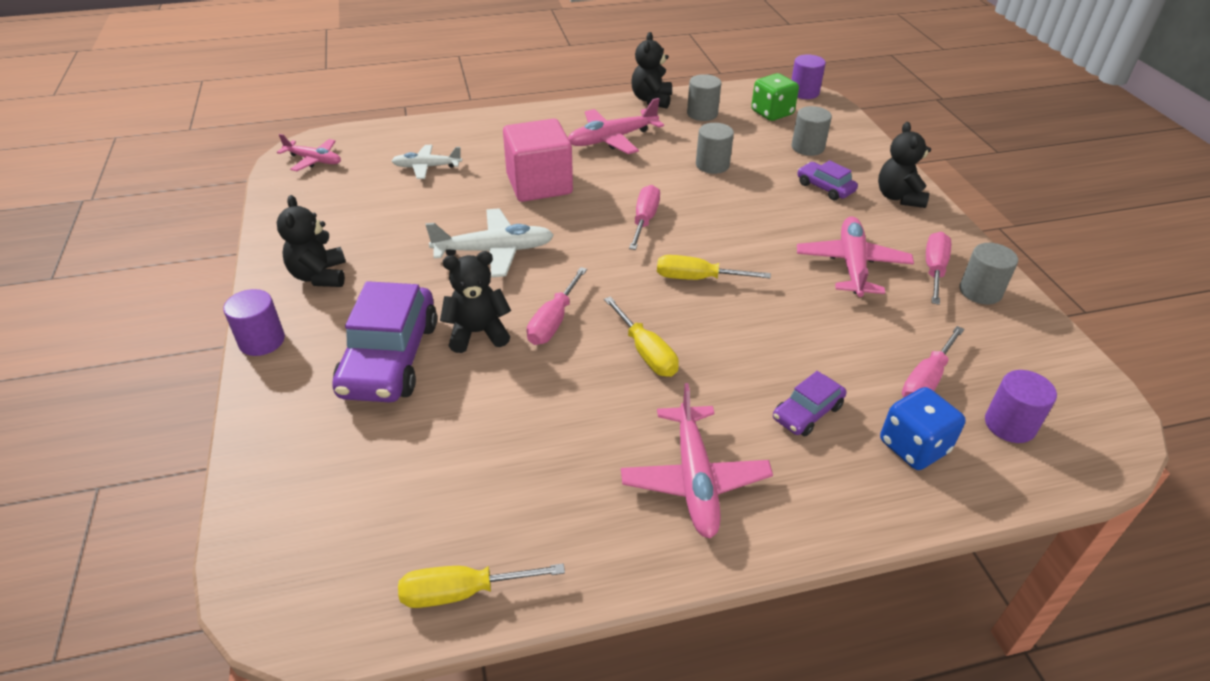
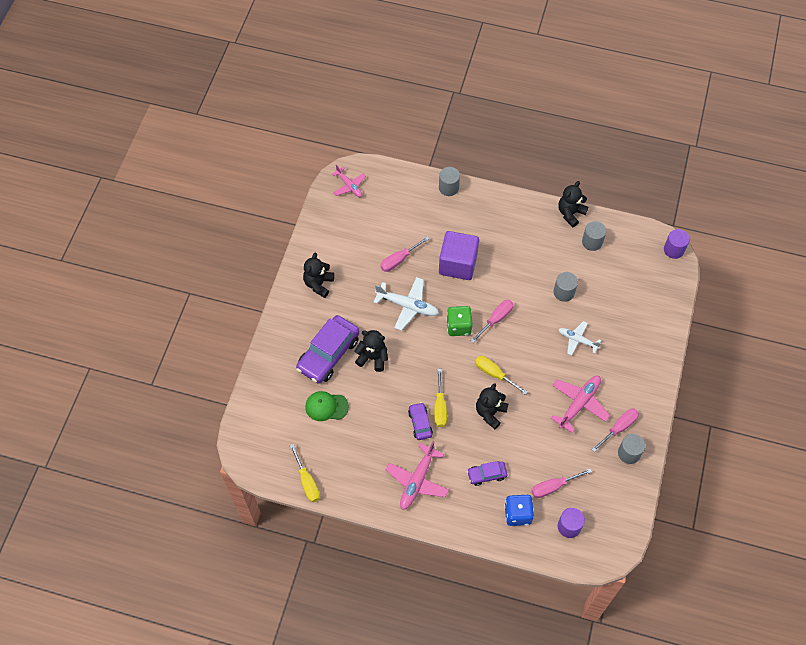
camera: 30 degrees right, 20 degrees up
purple cylinder [223,289,285,356] -> none
white plane [392,145,462,179] -> white plane moved to [558,321,601,356]
yellow screwdriver [398,563,565,608] -> yellow screwdriver turned 135 degrees counterclockwise [290,444,320,502]
pink cube [503,119,573,202] -> purple cube [439,231,479,280]
pink screwdriver [527,267,587,345] -> pink screwdriver moved to [380,237,429,272]
pink plane [568,98,664,154] -> none
green dice [751,73,799,121] -> green dice moved to [446,306,473,336]
grey cylinder [792,106,832,156] -> grey cylinder moved to [439,167,460,196]
purple car [797,160,858,200] -> purple car moved to [408,402,433,440]
black teddy bear [878,122,931,208] -> black teddy bear moved to [476,383,508,429]
none -> green cap [305,391,349,421]

